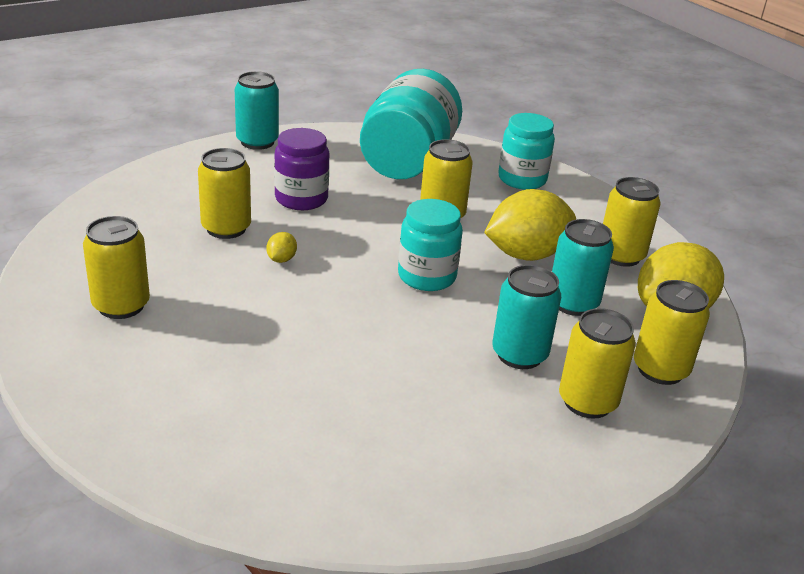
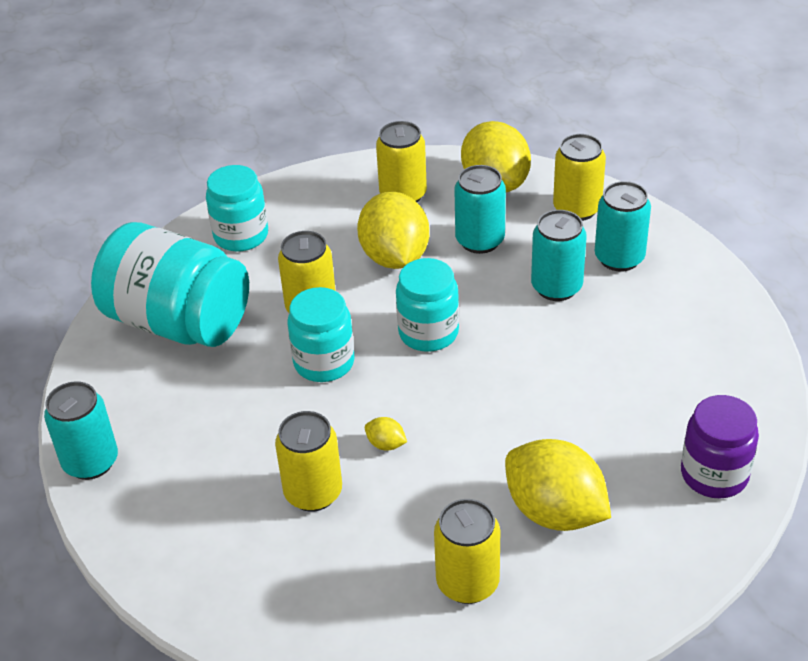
camera: 75 degrees left, 10 degrees up
purple jar [274,128,329,210] -> purple jar moved to [681,395,759,499]
yellow can [559,308,636,419] -> turquoise can [595,181,651,272]
none -> turquoise jar [288,287,355,382]
none -> yellow lemon [505,439,611,531]

